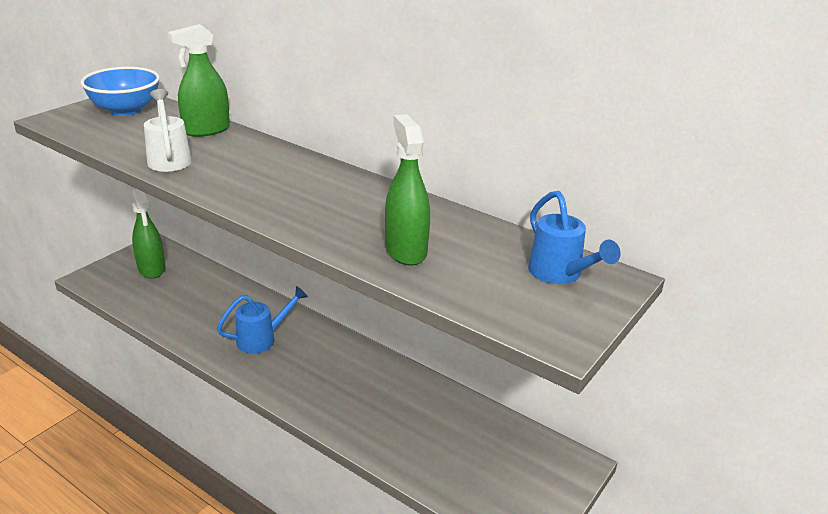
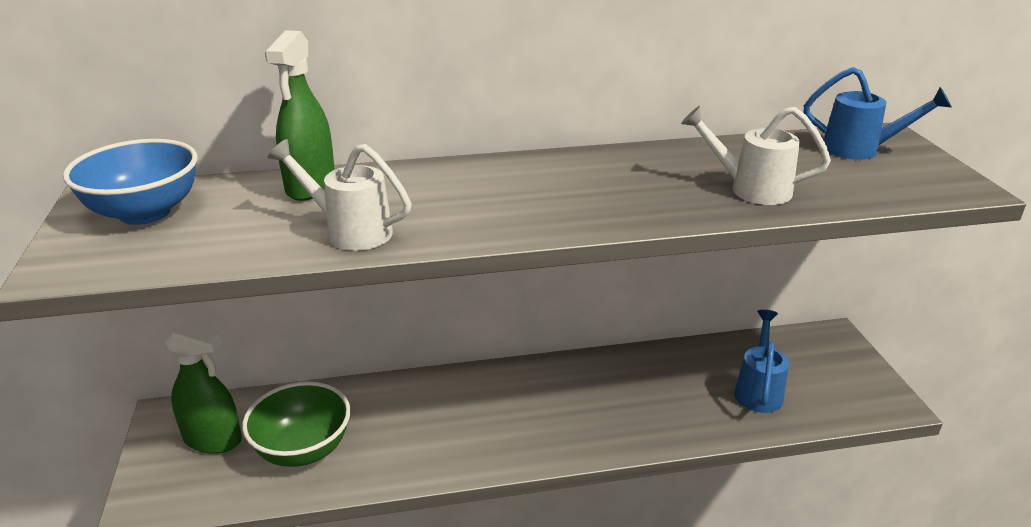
camera: 45 degrees left, 0 degrees up
blue watering can [217,286,308,354] -> blue watering can moved to [734,310,789,413]
green spray bottle [385,114,430,266] -> white watering can [681,106,831,205]
none -> green bowl [242,381,351,467]

